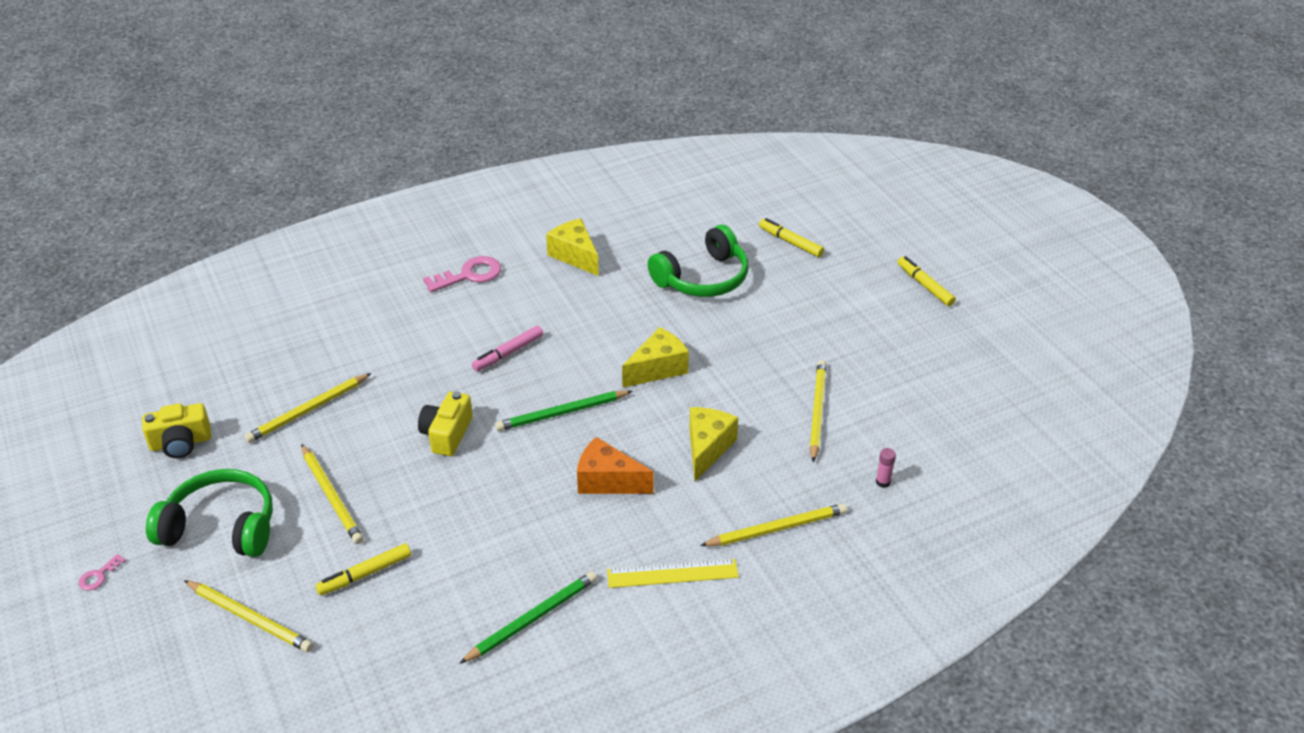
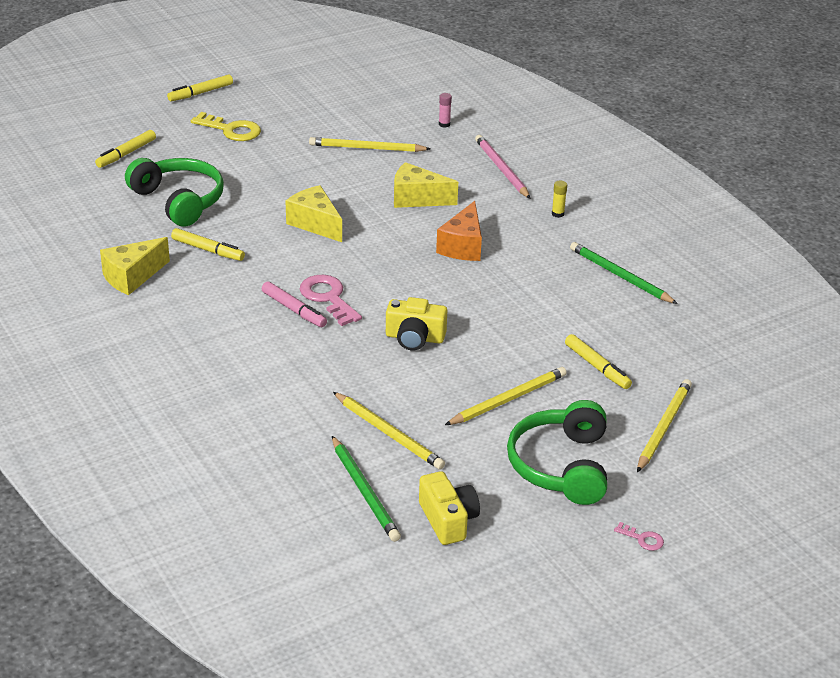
camera: 95 degrees left, 5 degrees down
pink key [423,256,501,293] -> pink key moved to [300,275,362,326]
green pencil [495,390,632,431] -> green pencil moved to [332,436,401,542]
yellow ruler [607,559,739,588] -> yellow glue stick [552,181,567,218]
yellow pencil [700,503,847,546] -> pink pencil [475,135,531,199]
none -> yellow marker [171,228,245,261]
none -> yellow key [191,112,261,141]

